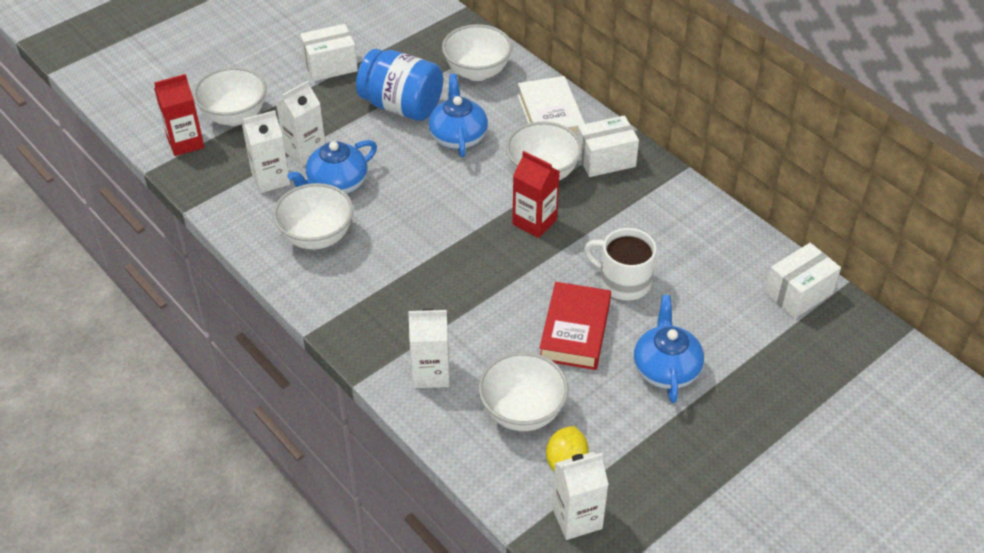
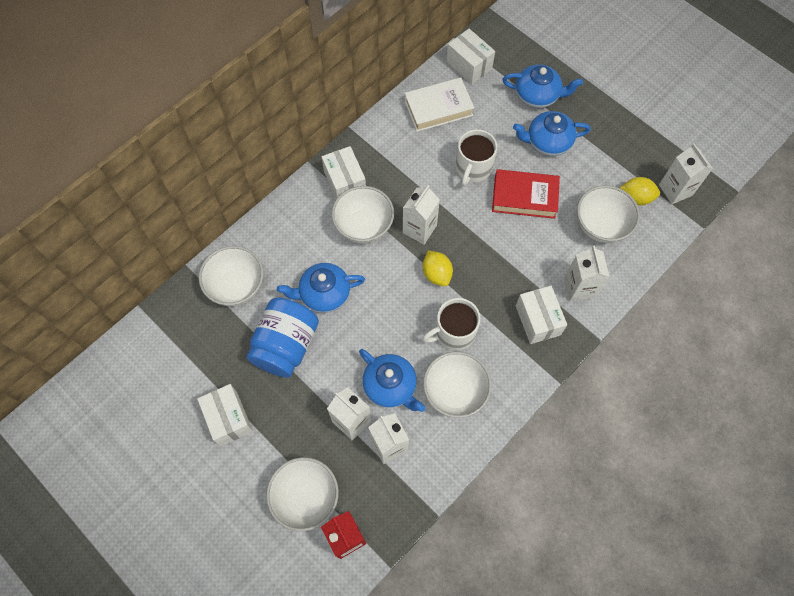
camera: 95 degrees left, 20 degrees up
red carton [512,151,560,238] -> white carton [403,185,440,244]
white book [518,76,585,135] -> white book moved to [405,78,474,132]
none -> yellow lemon [423,250,453,286]
none -> white mug [423,298,481,351]
none -> blue teapot [502,64,583,108]
none -> white box [516,286,567,344]

